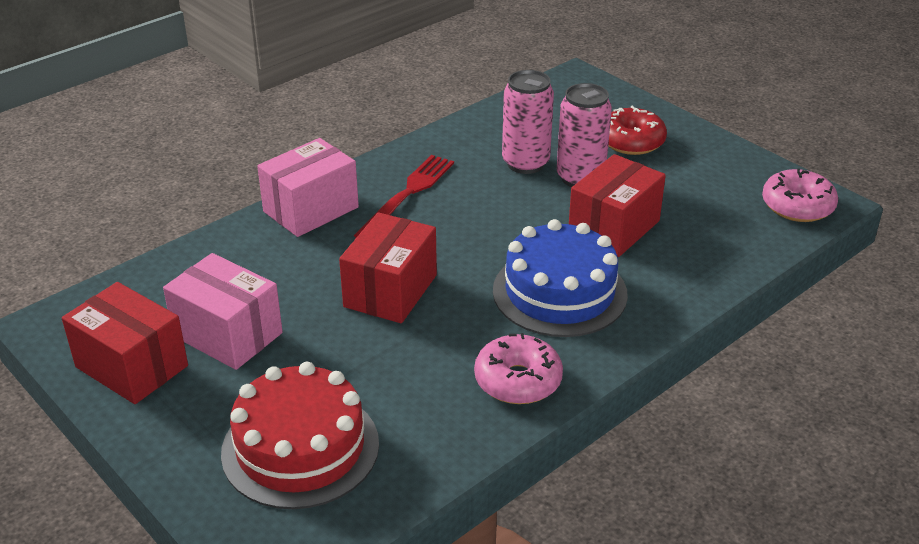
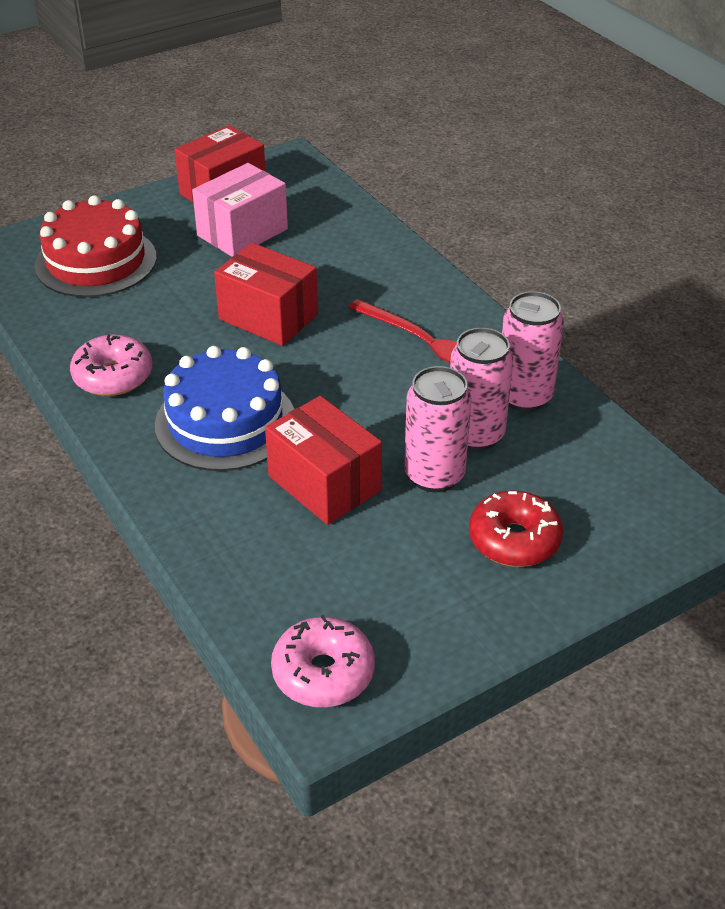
camera: 100 degrees right, 5 degrees up
pink box [257,138,359,237] -> none
none -> pink can [502,291,564,412]

